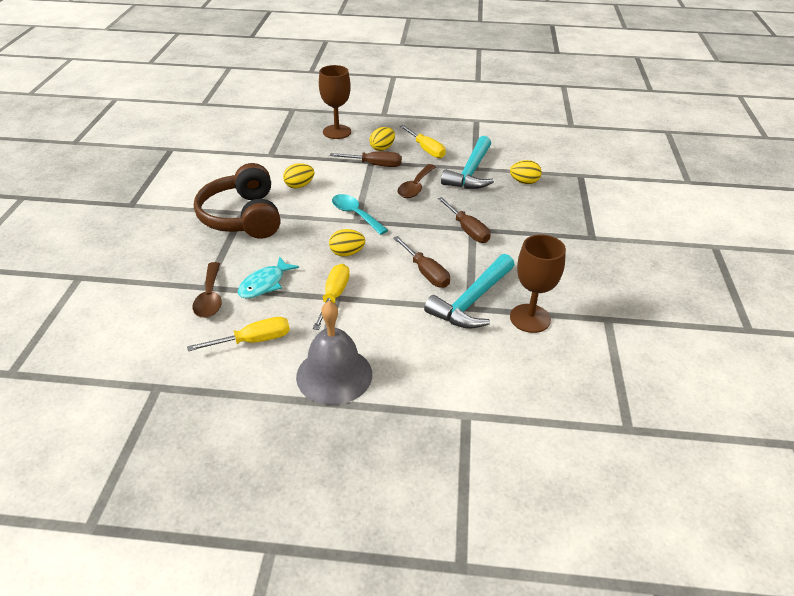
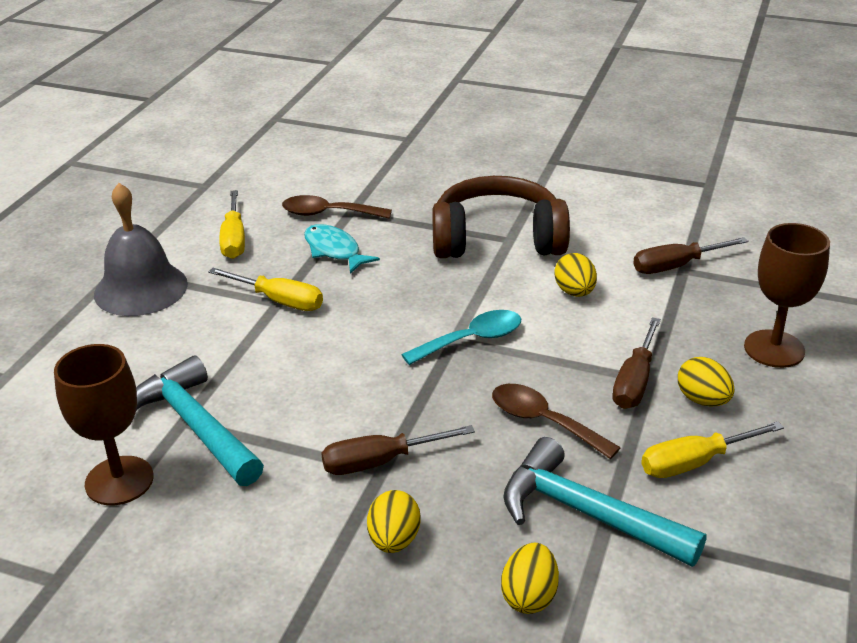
camera: 105 degrees right, 5 degrees down
yellow egg [329,229,365,257] -> yellow egg moved to [367,490,421,553]
brown screwdriver [393,236,450,288] -> brown screwdriver moved to [633,237,749,274]

